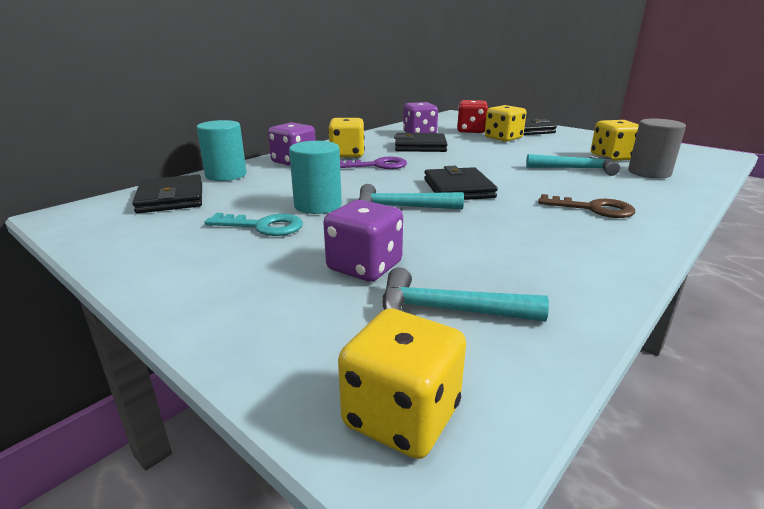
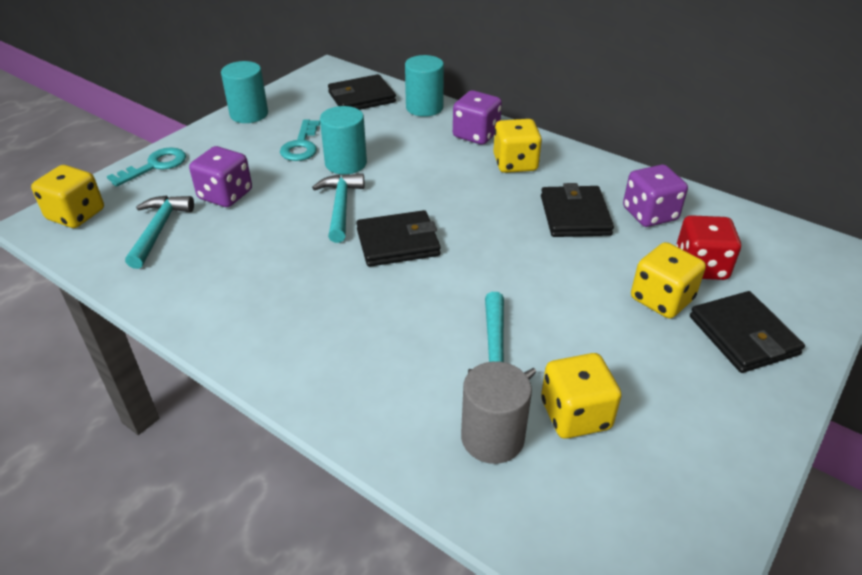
camera: 85 degrees right, 15 degrees up
purple key [340,157,407,169] -> none
brown key [538,194,635,218] -> none
none -> turquoise key [107,147,186,187]
none -> turquoise cylinder [221,61,268,123]

